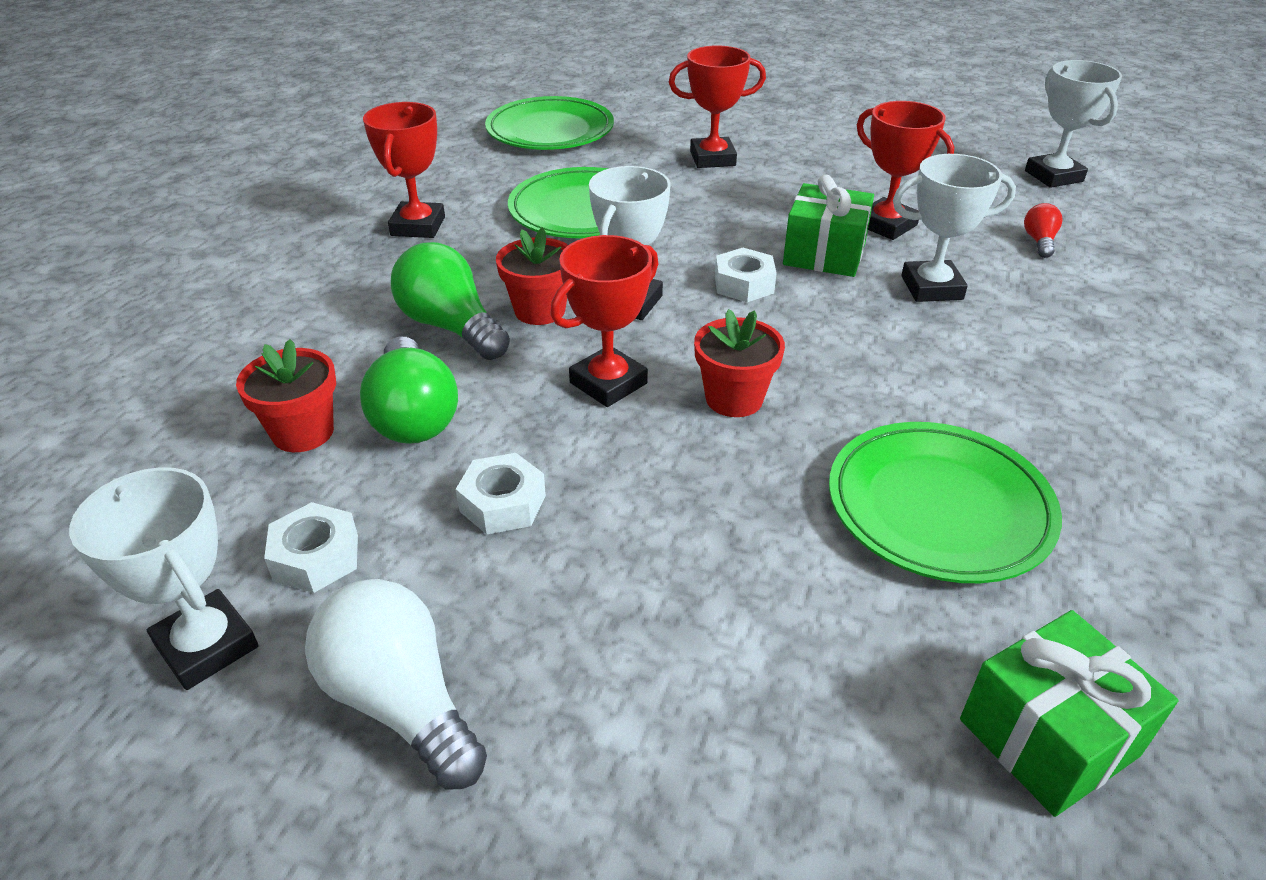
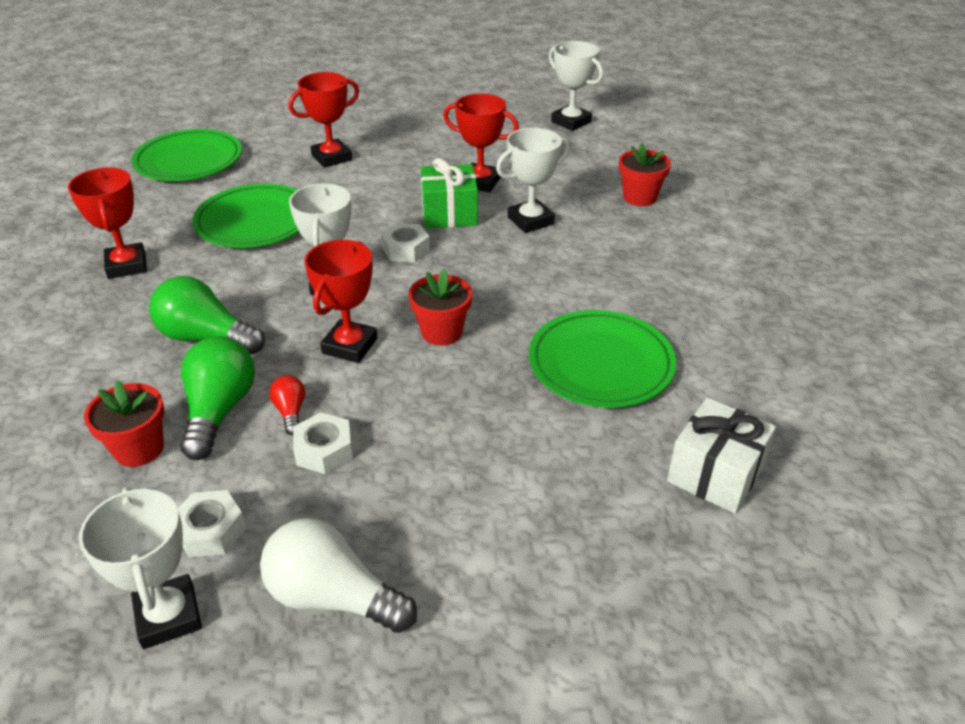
camera: 25 degrees left, 0 degrees up
white trophy [69,467,258,690] -> white trophy turned 45 degrees clockwise [79,487,202,649]
green light bulb [360,337,458,444] -> green light bulb turned 135 degrees counterclockwise [180,336,255,460]
red flower pot [496,227,568,325] -> red flower pot moved to [619,142,671,206]
green gift [960,610,1178,817] -> white gift [667,397,776,514]
red light bulb [1024,203,1063,258] -> red light bulb moved to [269,375,305,435]

